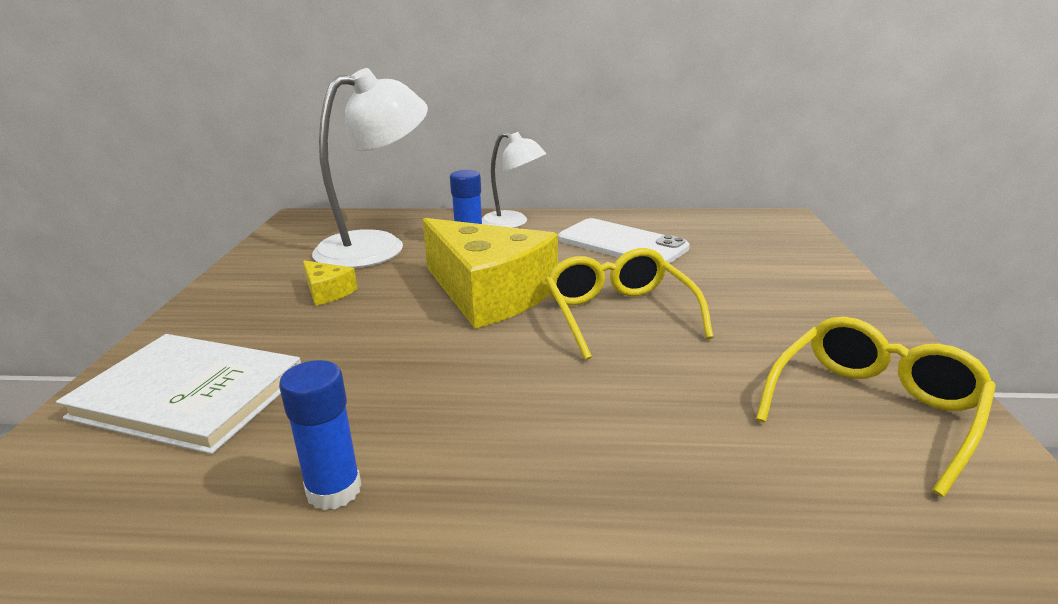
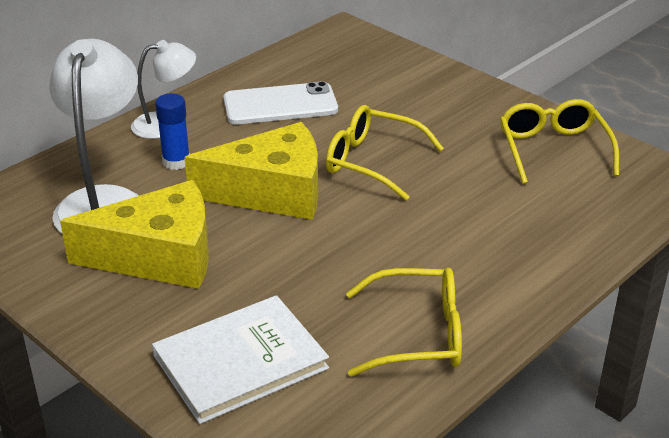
camera: 50 degrees left, 10 degrees up
blue glue stick [279,360,362,510] -> yellow glasses [346,268,462,377]
yellow cheese [303,260,357,306] -> yellow cheese [60,180,209,289], size x2.39

